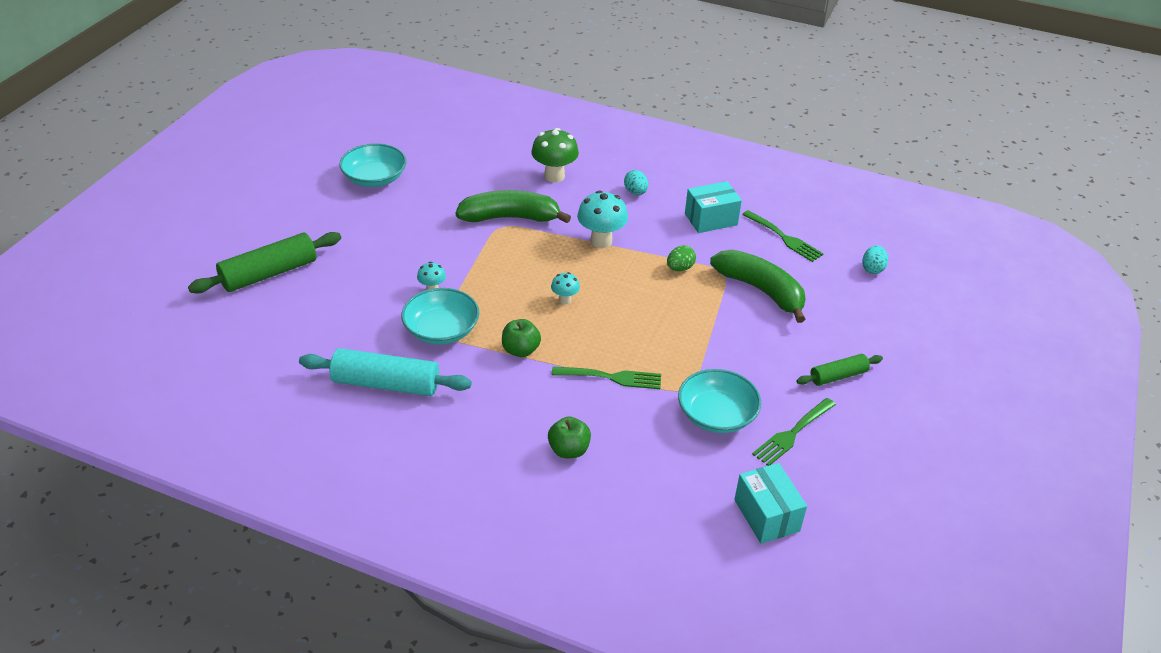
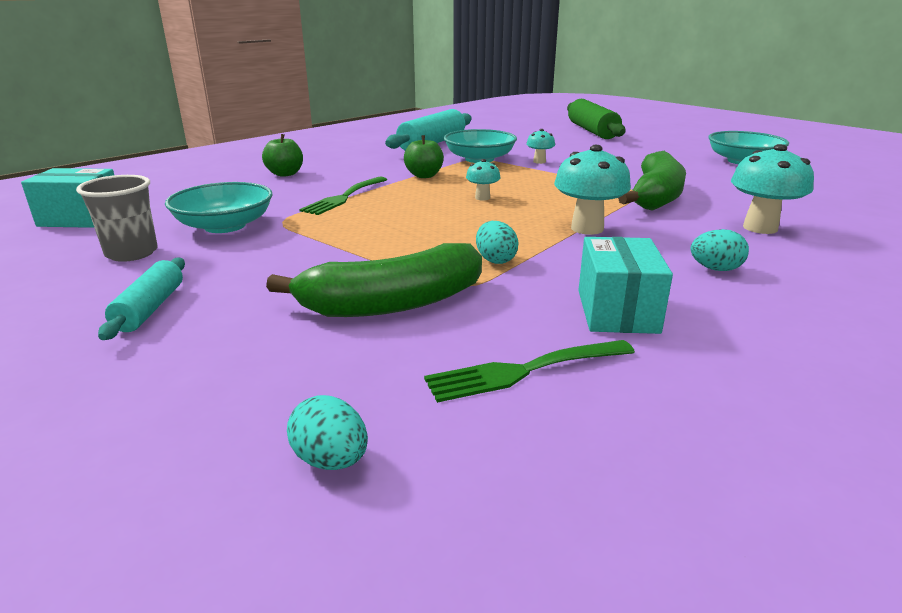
camera: 115 degrees right, 15 degrees down
green mushroom [531,128,579,183] -> turquoise mushroom [731,144,814,234]
green egg [667,245,696,271] -> turquoise egg [476,221,519,264]
green fork [752,398,836,466] -> grey cup [76,175,158,262]
green rolling pin [797,354,883,386] -> turquoise rolling pin [98,257,185,340]

